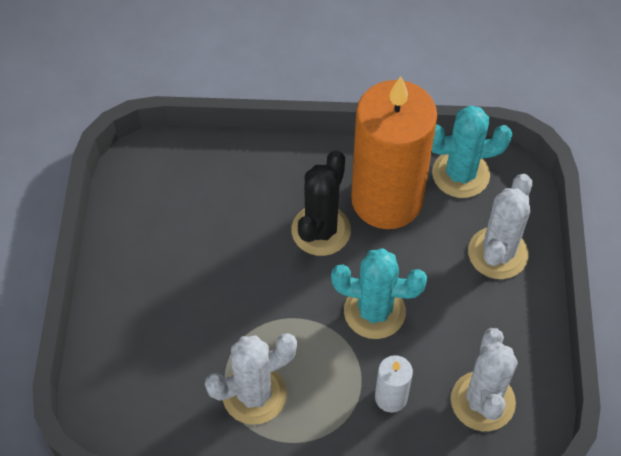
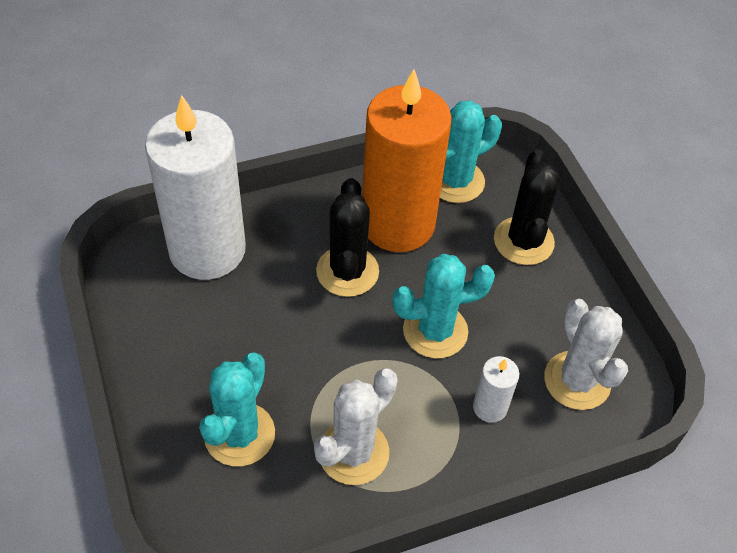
camera: 25 degrees left, 5 degrees down
white cactus [468,174,532,279] -> black cactus [494,149,561,265]
none -> white candle [145,95,246,280]
none -> turquoise cactus [199,352,275,466]

